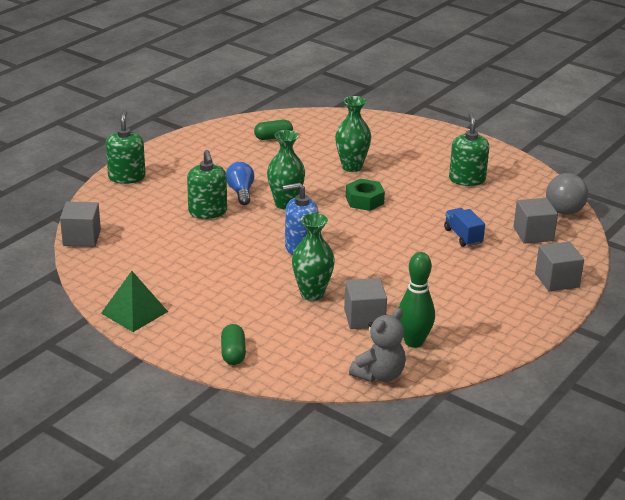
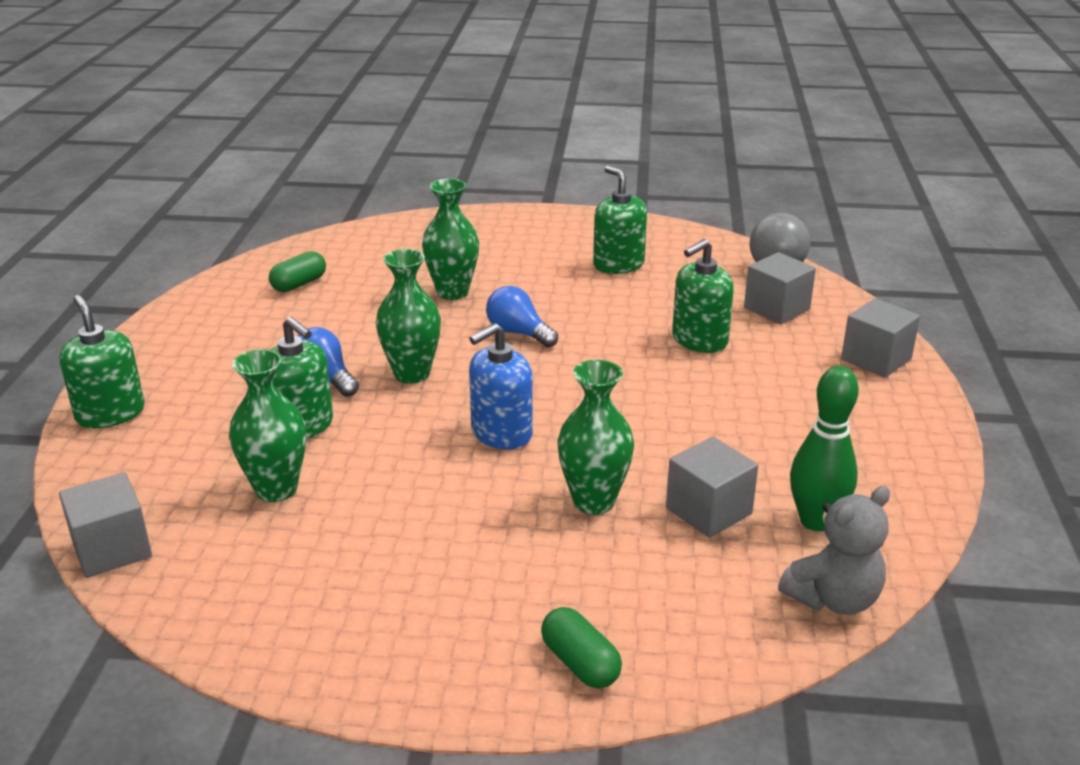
camera: 30 degrees left, 0 degrees up
green pyramid [101,271,168,332] -> none
green nut [346,179,385,211] -> blue light bulb [486,286,558,347]
grey teddy bear [349,308,406,382] -> grey teddy bear turned 45 degrees clockwise [778,486,890,615]
blue truck [444,208,485,247] -> green soap dispenser [672,239,734,353]
none -> green vase [229,349,306,502]

